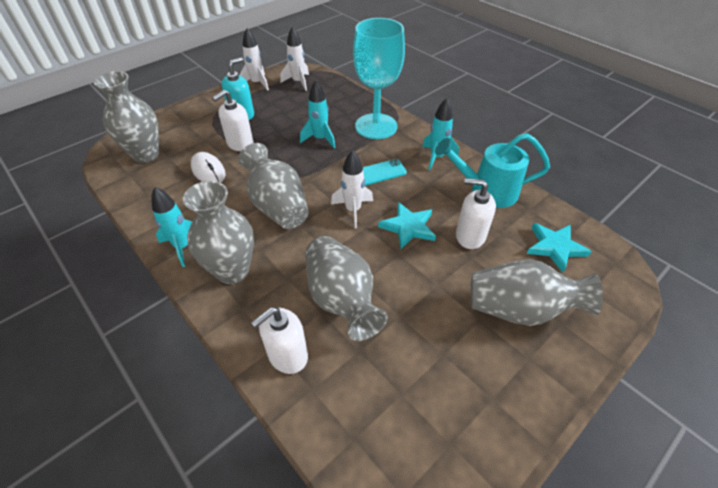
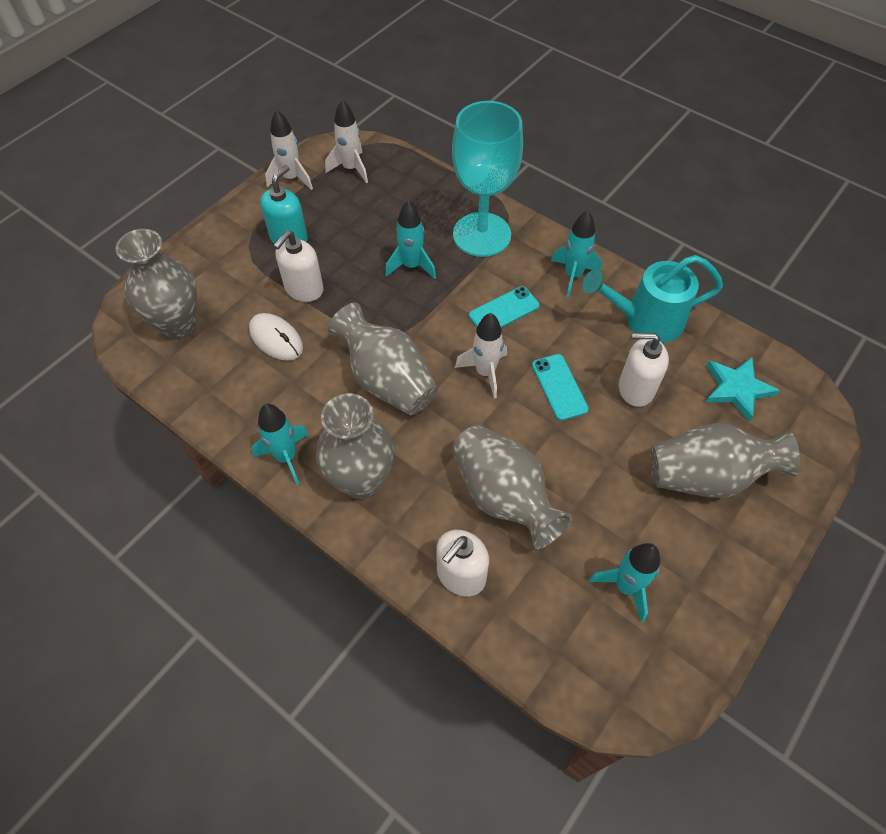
camera: 10 degrees left, 10 degrees up
turquoise star [378,202,436,249] -> turquoise phone [532,354,589,421]
none -> turquoise rocket [589,543,660,622]

